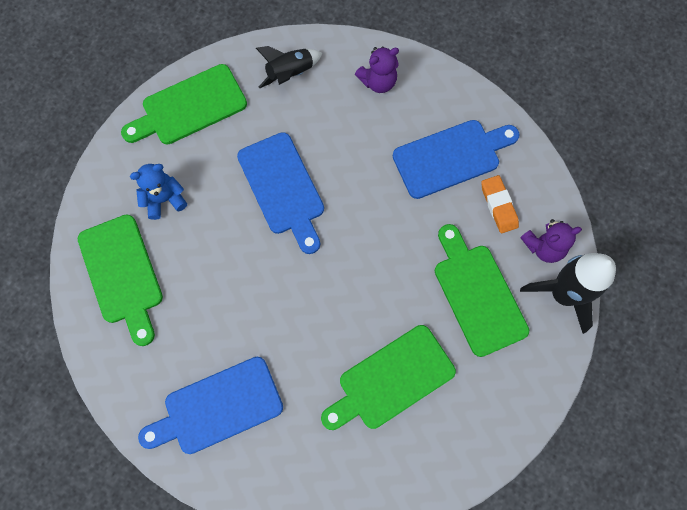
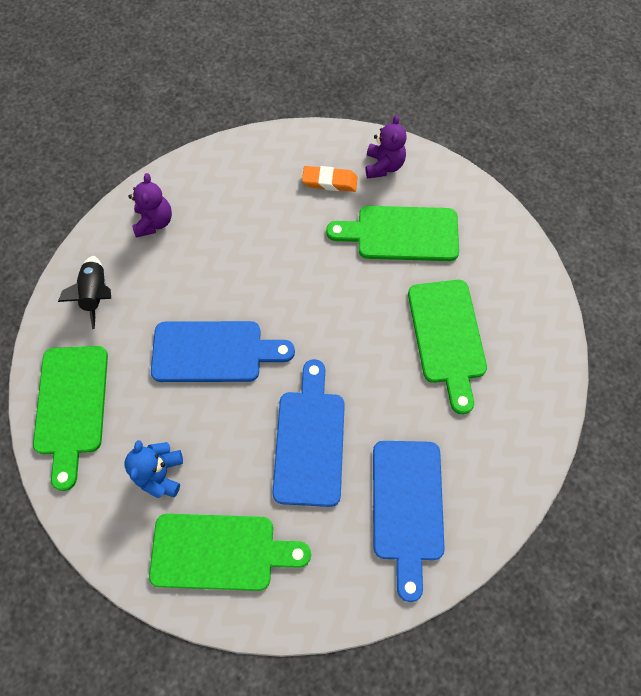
camera: 65 degrees left, 5 degrees down
blue cutting board [393,120,520,199] -> blue cutting board moved to [272,359,345,507]
black rocket [520,253,616,334] -> none

